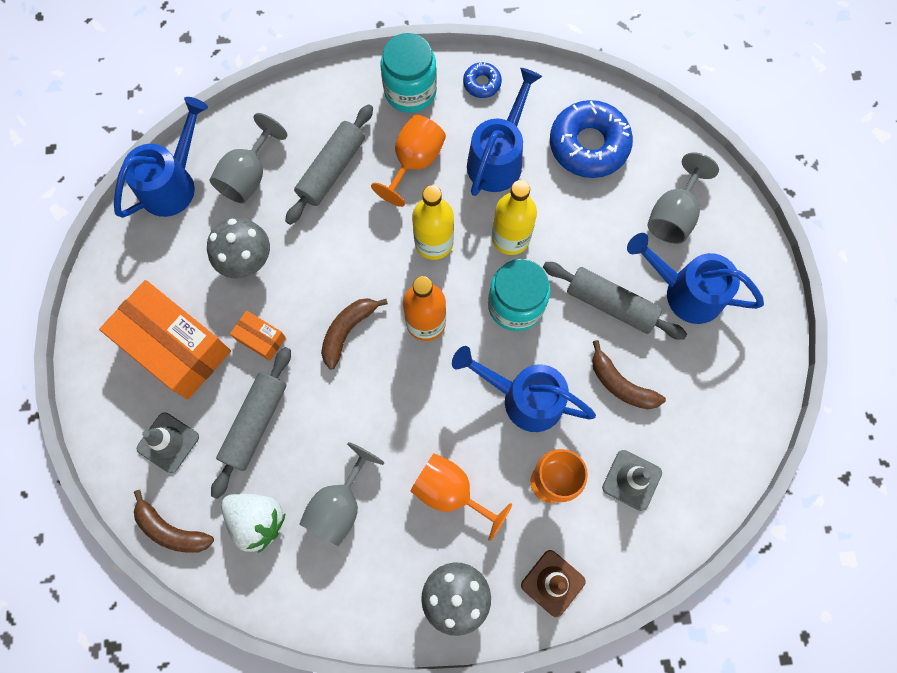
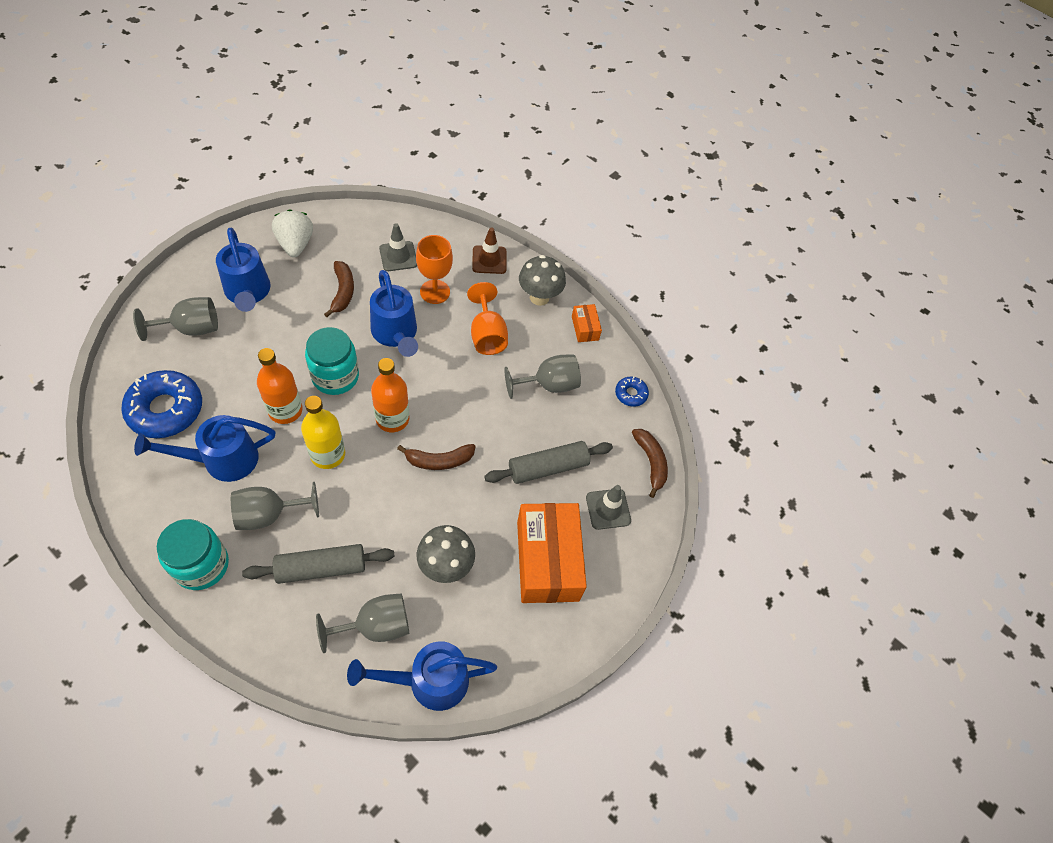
camera: 140 degrees left, 15 degrees down
white strawberry [221,494,286,553] -> white strawberry moved to [272,209,313,257]
orange box [230,310,286,361] -> orange box moved to [572,304,602,342]
orange goblet [371,115,446,207] -> grey goblet [231,482,319,530]
blue donut [463,62,502,98] -> blue donut moved to [615,377,649,407]
yellow bottle [492,180,537,255] -> orange bottle [257,348,303,424]
grey rolling pin [543,262,687,340] -> none

